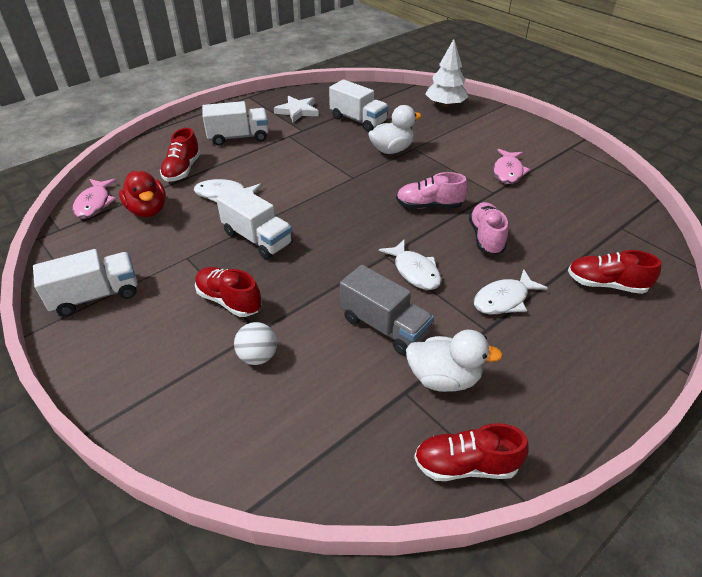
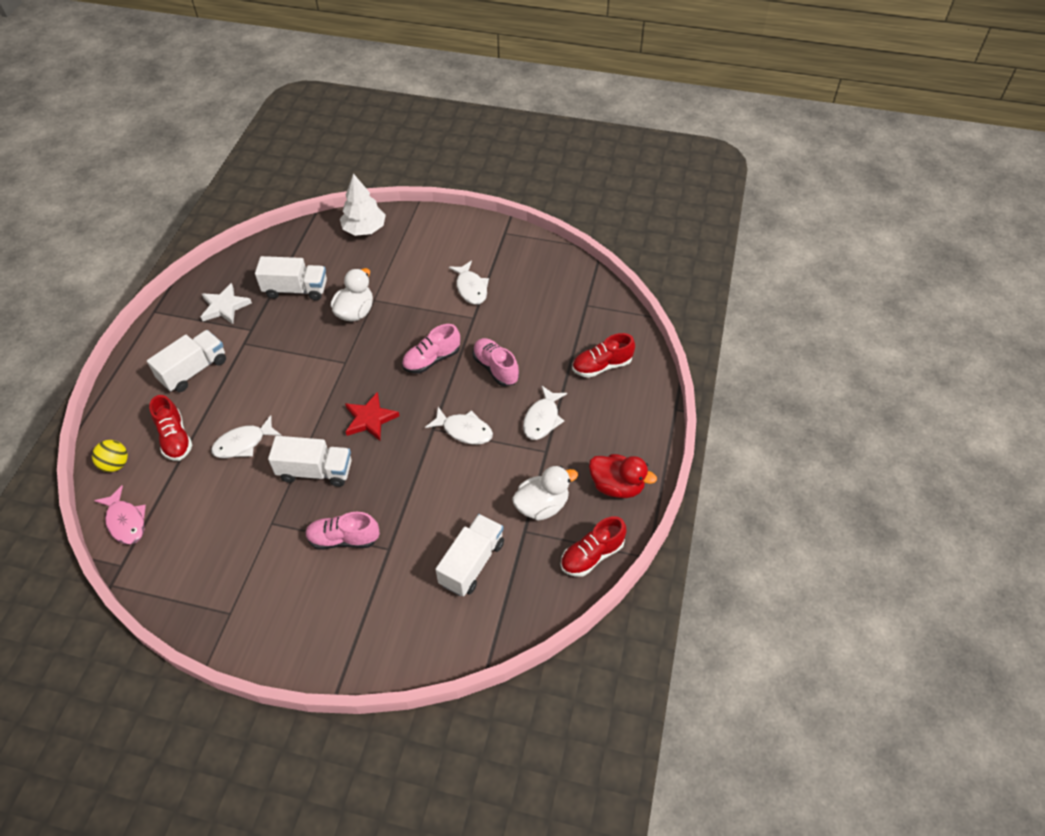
camera: 35 degrees left, 10 degrees up
white truck [33,249,137,317] -> white truck moved to [435,514,504,596]
red duck [119,171,166,217] -> red duck moved to [589,454,657,498]
red shoe [195,267,262,317] -> pink shoe [305,512,380,550]
white ball [234,322,277,365] -> none
grey truck [340,265,434,355] -> none
pink fish [493,149,531,184] -> white fish [449,261,489,305]
none -> yellow ball [92,440,128,472]
none -> red star [345,392,400,441]

